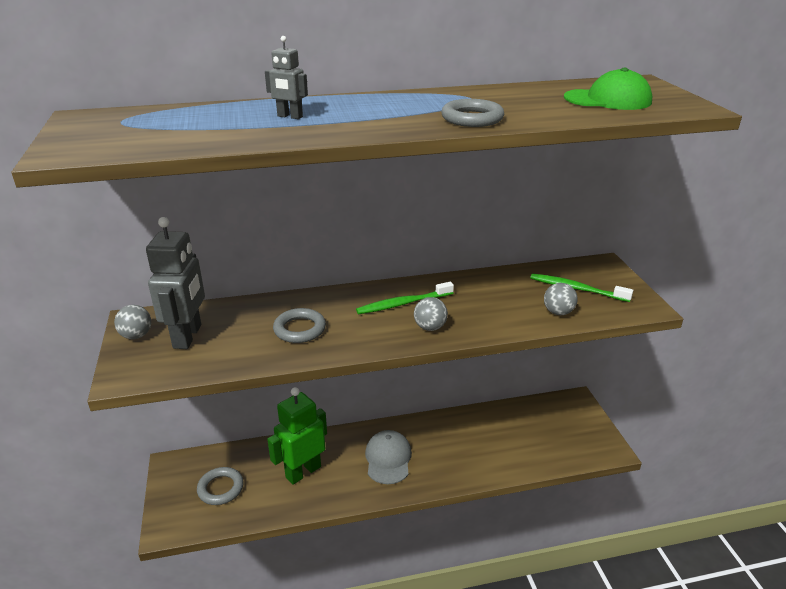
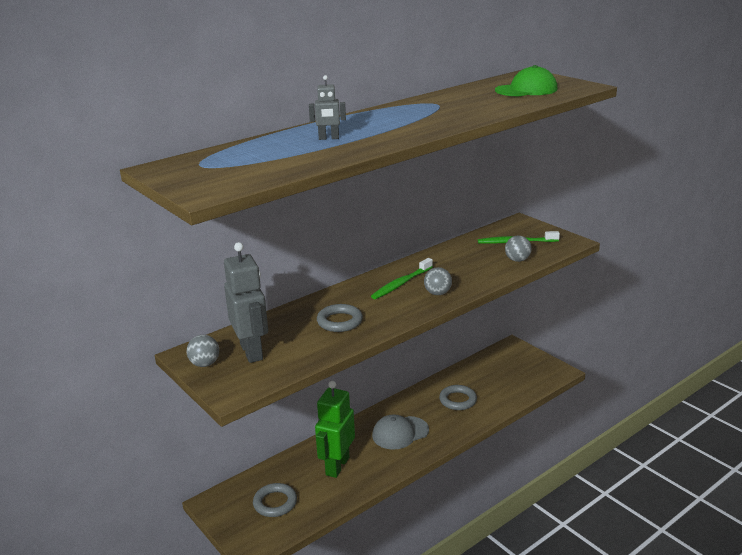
camera: 25 degrees left, 5 degrees down
grey cap [365,430,412,484] -> grey cap turned 90 degrees counterclockwise [372,415,429,450]
grey ring [441,99,504,127] -> grey ring moved to [439,385,477,410]

